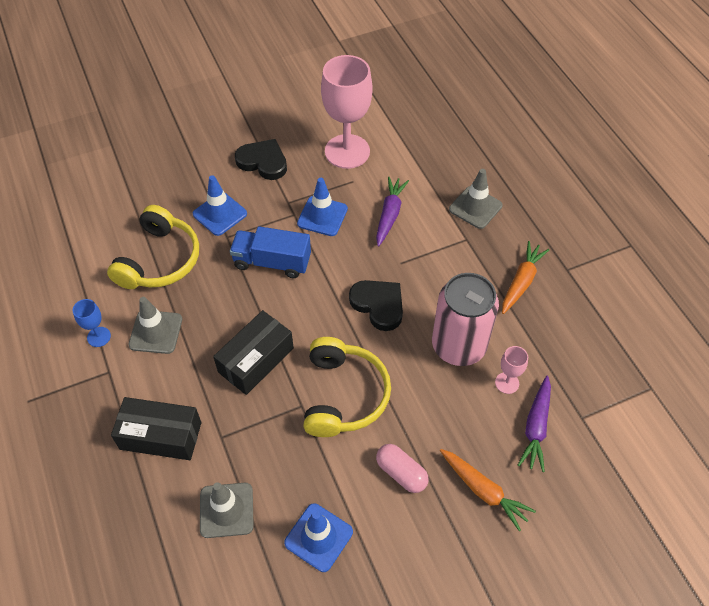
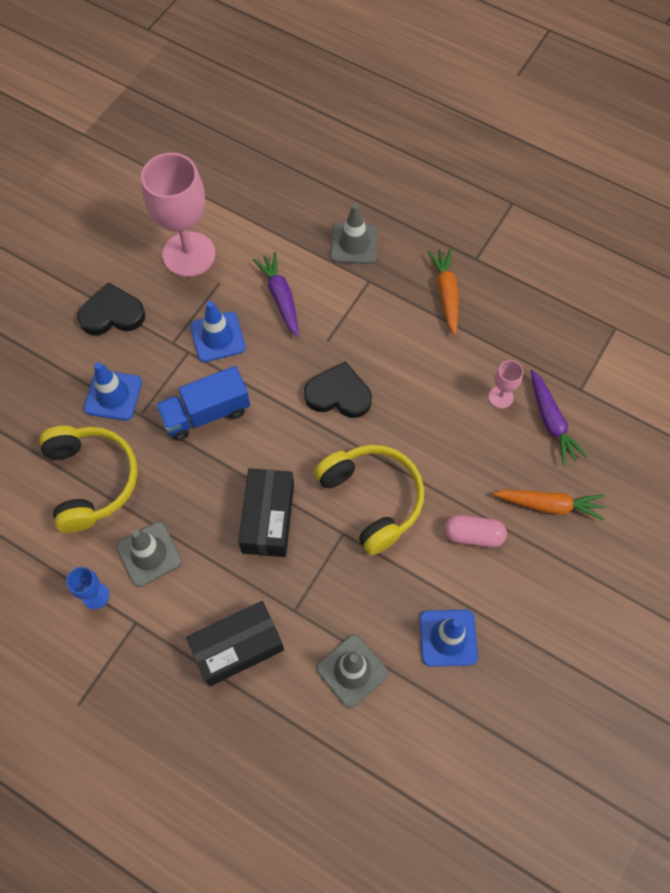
camera: 35 degrees left, 10 degrees up
pink can [432,273,499,366] -> none

